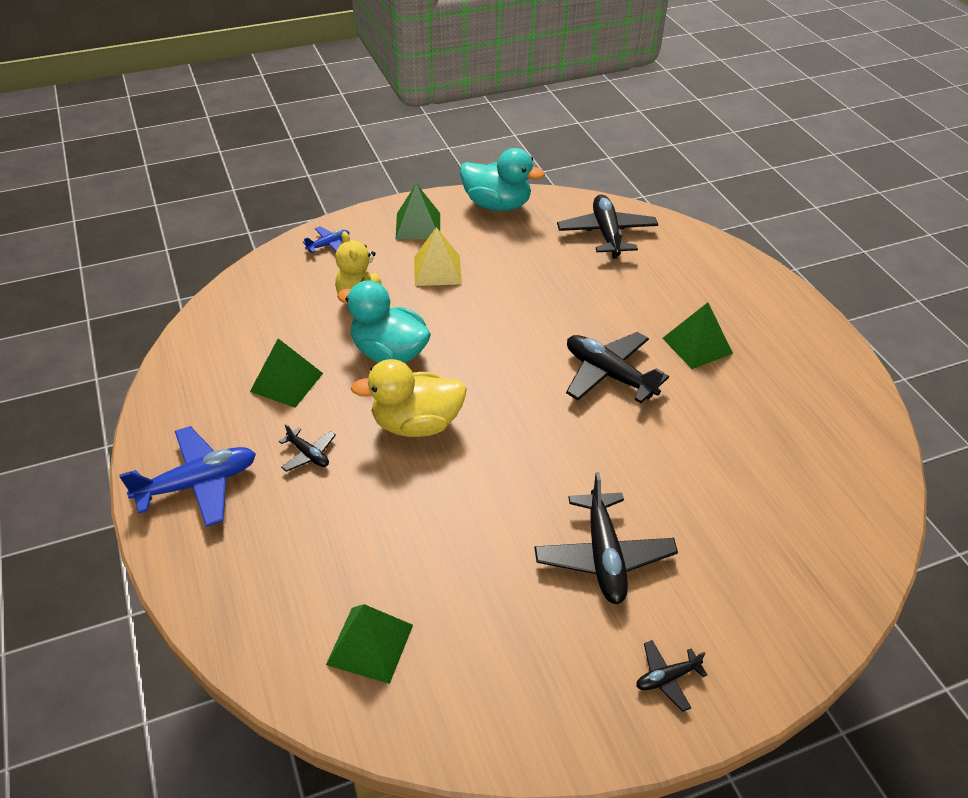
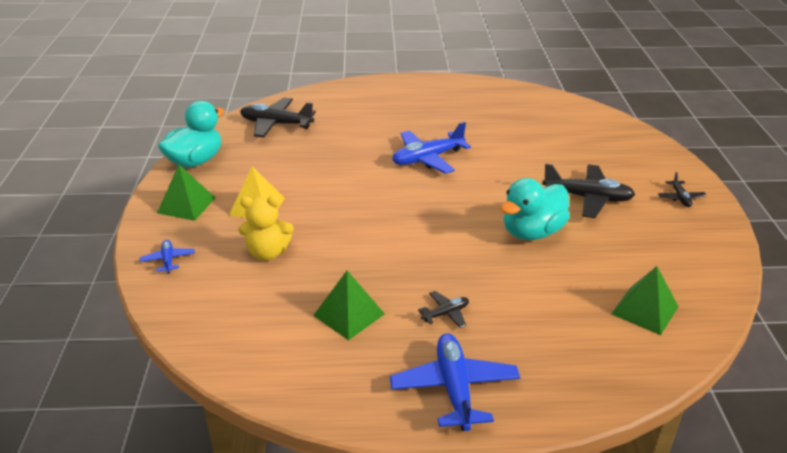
camera: 70 degrees left, 10 degrees down
turquoise duck [337,280,431,363] -> turquoise duck moved to [500,178,570,240]
yellow duck [351,359,467,437] -> none
black plane [566,332,669,403] -> blue plane [392,122,471,174]
green pyramid [662,302,733,369] -> none

